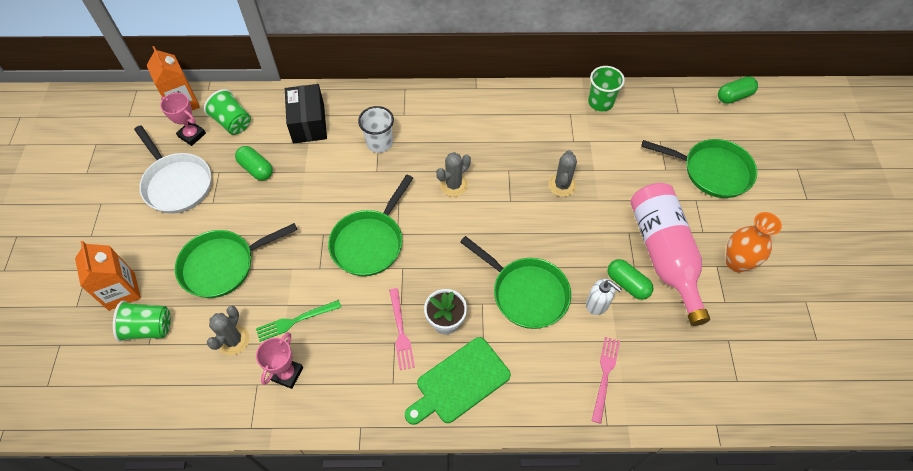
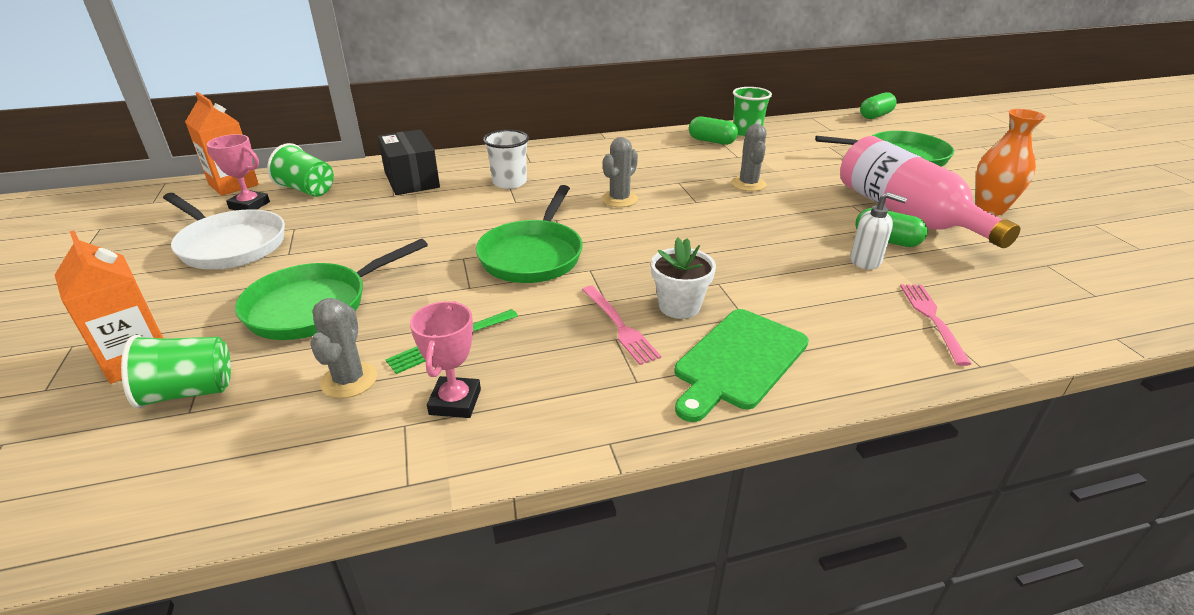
camera: 15 degrees left, 25 degrees down
green capsule [235,146,273,181] -> green capsule moved to [689,117,738,145]
green pan [460,236,571,329] -> none

